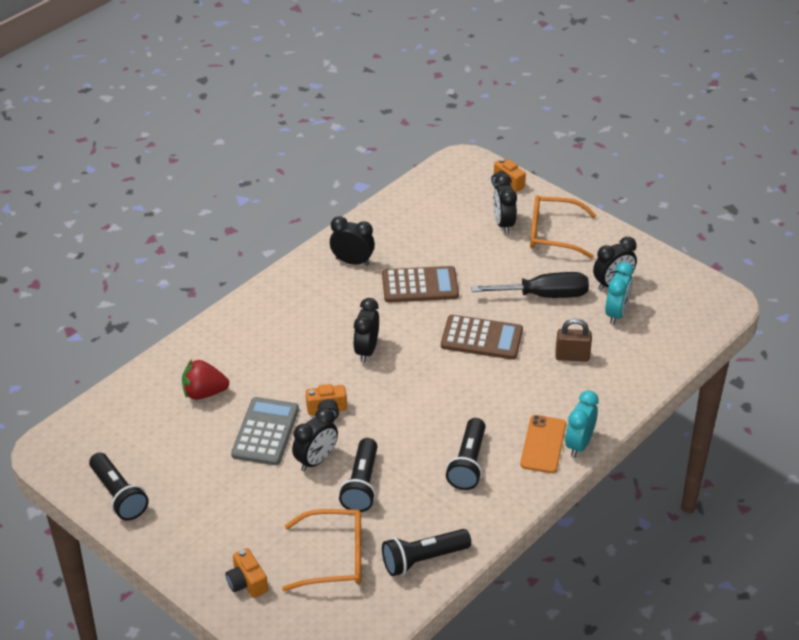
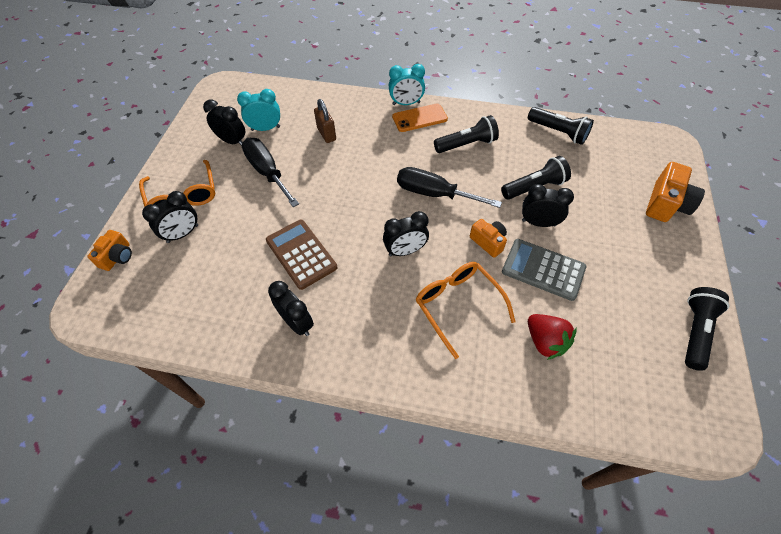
camera: 120 degrees left, 15 degrees up
orange camera [225,548,268,598] -> orange camera [646,162,705,222], size x1.58
grey calculator [231,397,299,465] -> grey calculator turned 45 degrees clockwise [502,239,586,301]
orange glasses [282,509,361,591] -> orange glasses moved to [415,262,516,359]
black clock [330,216,375,266] -> black clock turned 150 degrees clockwise [268,281,314,336]
brown calculator [441,315,523,360] -> none
none -> black screwdriver [397,167,502,208]

